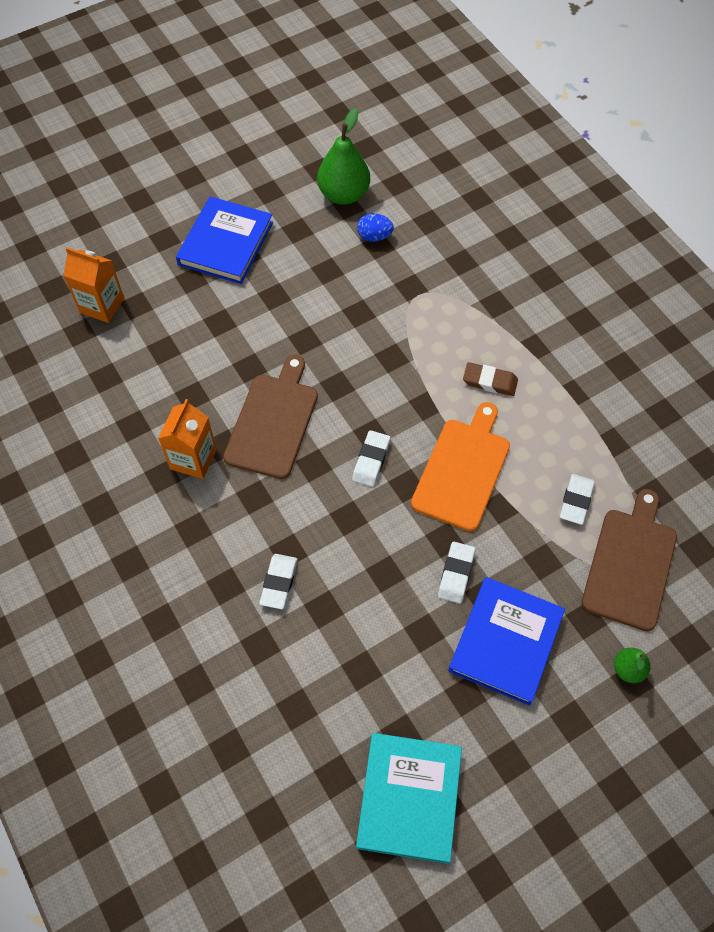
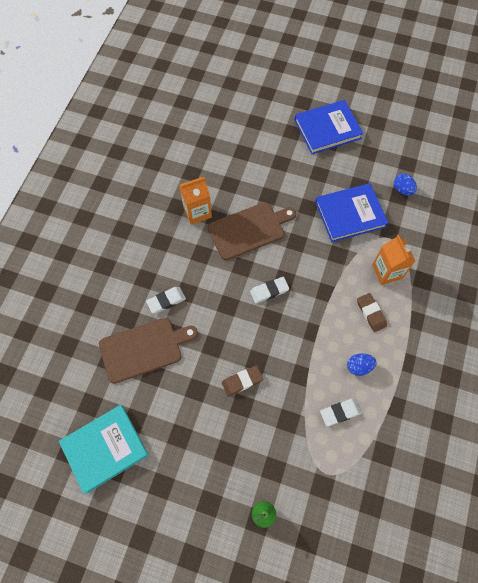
camera: 50 degrees right, 5 degrees up
orange carton [63,247,124,323] -> orange carton moved to [372,235,415,285]
green pear [317,108,370,205] -> none
orange cutting board [411,402,510,531] -> none
white eraser [438,542,475,604] -> brown eraser [222,365,263,396]
blue book [448,577,565,706] -> blue book moved to [315,183,388,242]
brown cutting board [581,489,677,632] -> brown cutting board moved to [99,318,198,384]
none -> blue egg [347,353,377,376]

